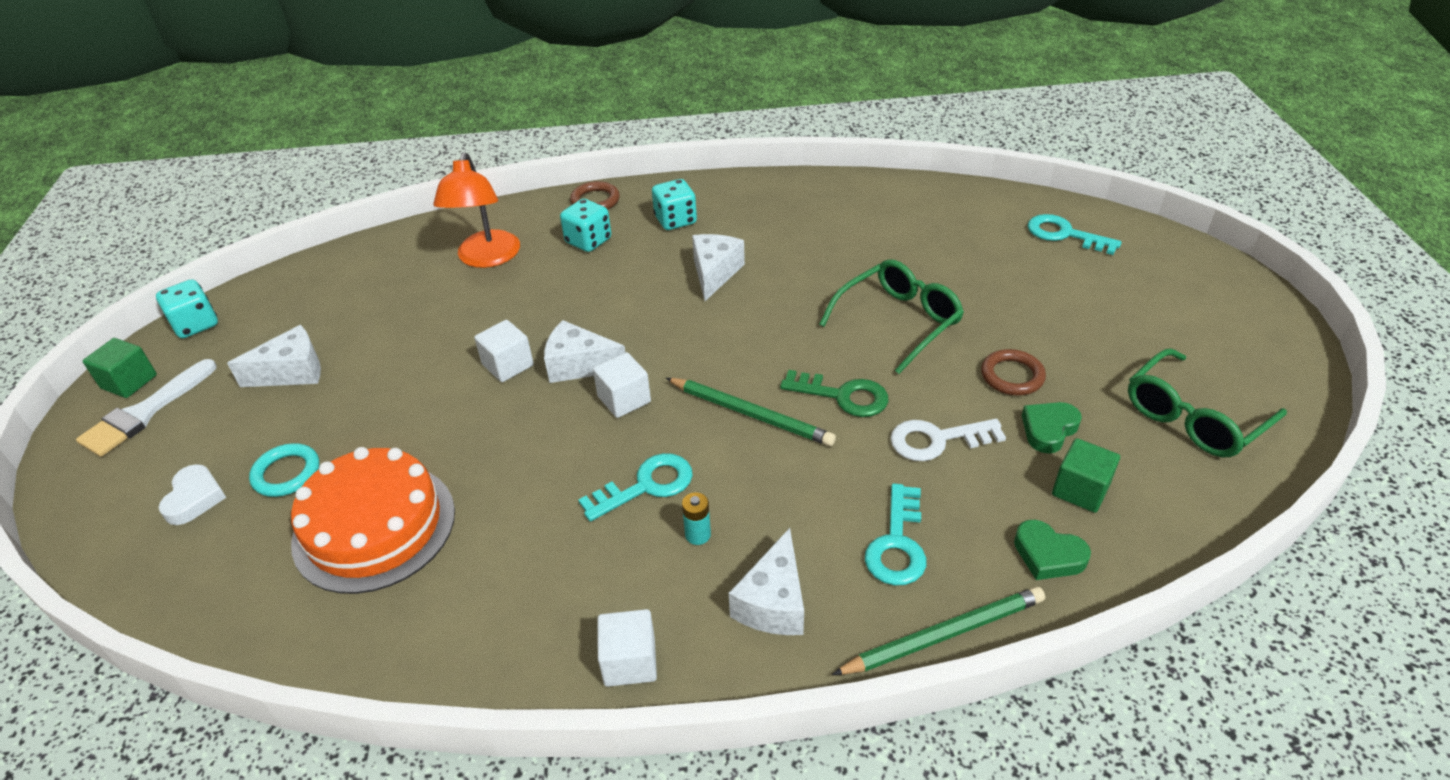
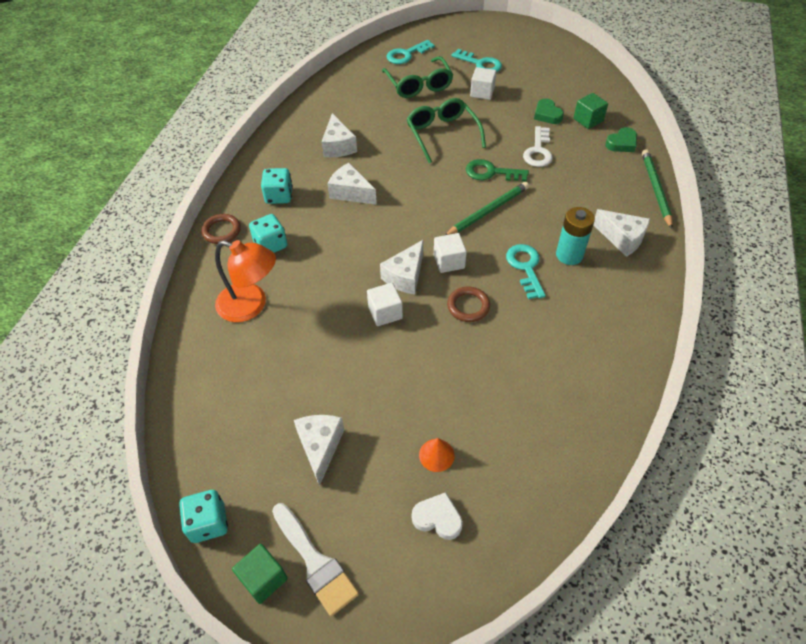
camera: 70 degrees left, 10 degrees up
turquoise ring [249,443,319,497] -> orange cone [419,438,455,472]
orange cake [291,447,455,594] -> none
white cube [597,609,657,687] -> white cube moved to [470,67,496,100]
turquoise battery [682,492,711,545] -> turquoise battery [556,207,595,265], size x1.88
green key [780,370,888,417] -> green key turned 120 degrees counterclockwise [466,159,529,182]
turquoise key [865,483,926,586] -> turquoise key moved to [451,49,502,72]
brown ring [981,349,1046,396] -> brown ring moved to [447,286,490,322]
green glasses [1128,348,1287,457] -> green glasses moved to [382,56,453,98]
none -> white cheese [321,113,357,157]

